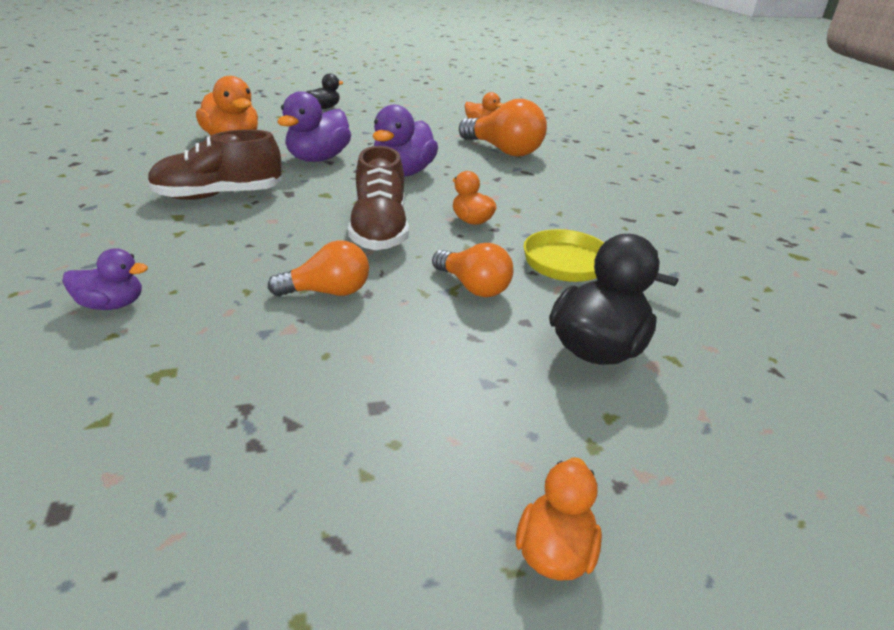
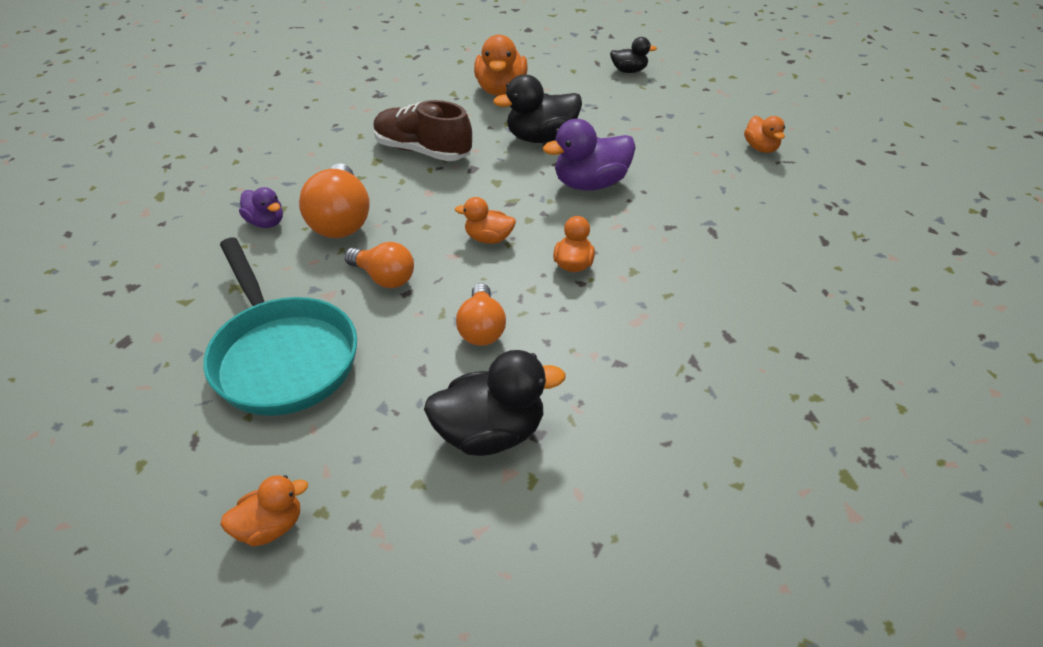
camera: 45 degrees right, 10 degrees up
purple duck [277,91,351,162] -> black duck [493,75,582,143]
brown shoe [348,146,409,250] -> orange duck [455,197,516,244]
orange light bulb [459,99,547,157] -> orange light bulb moved to [299,163,370,238]
yellow pan [523,229,679,286] -> none
none -> turquoise pan [203,238,357,416]

